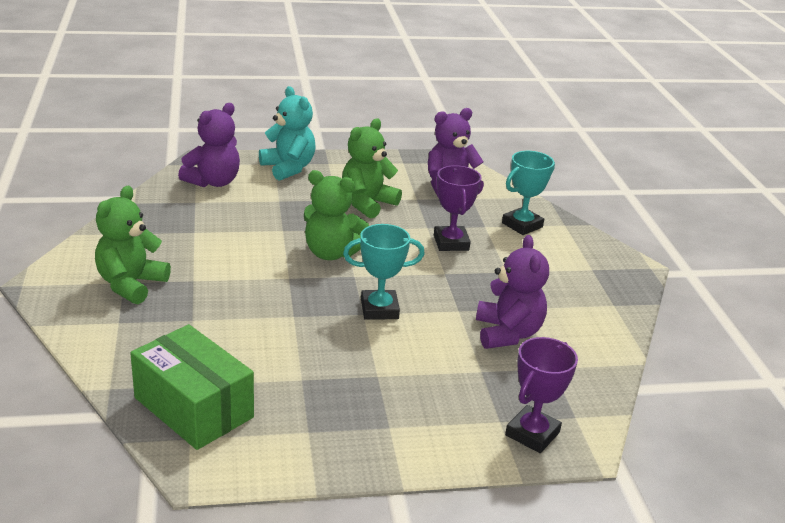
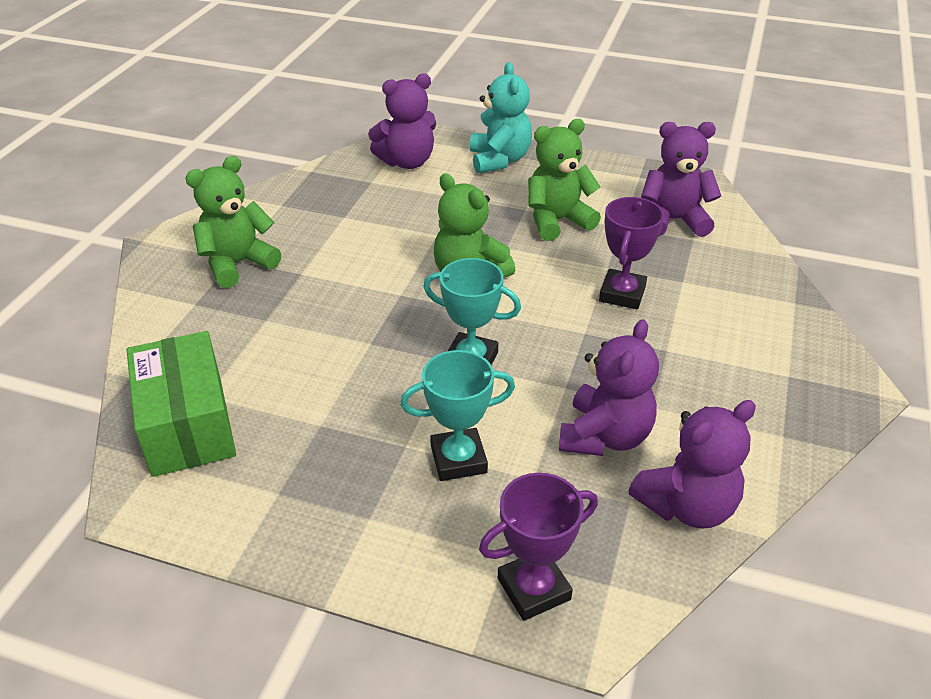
camera: 30 degrees right, 10 degrees up
turquoise trophy [502,151,555,235] -> turquoise trophy moved to [400,350,515,481]
none -> purple teddy bear [628,400,756,529]

